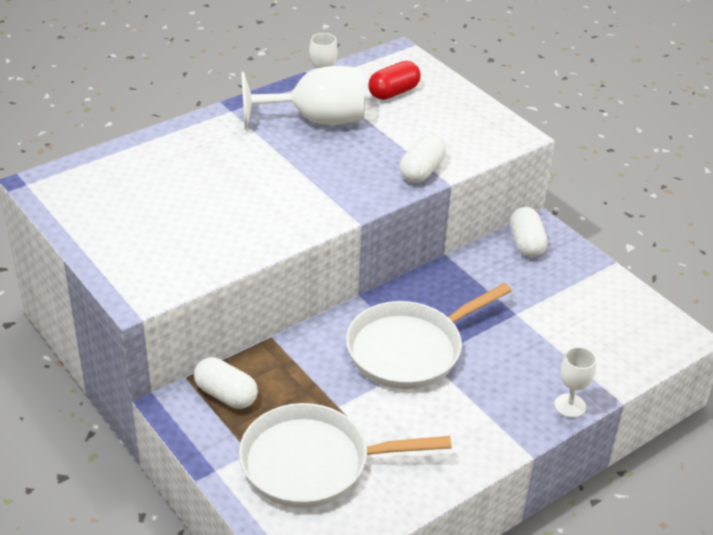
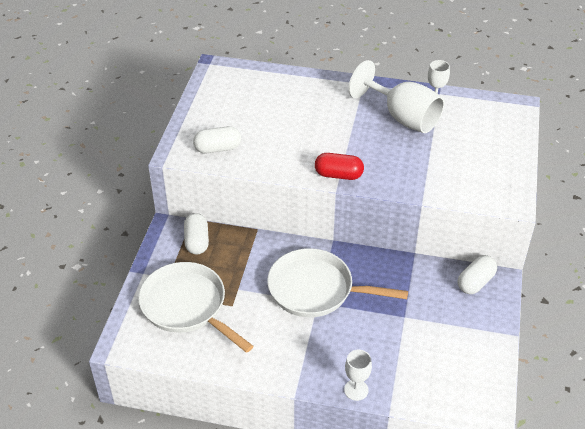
camera: 50 degrees right, 5 degrees up
red capsule [368,61,421,100] -> red capsule moved to [315,153,364,180]
white capsule [400,134,446,183] -> white capsule moved to [193,126,241,153]

